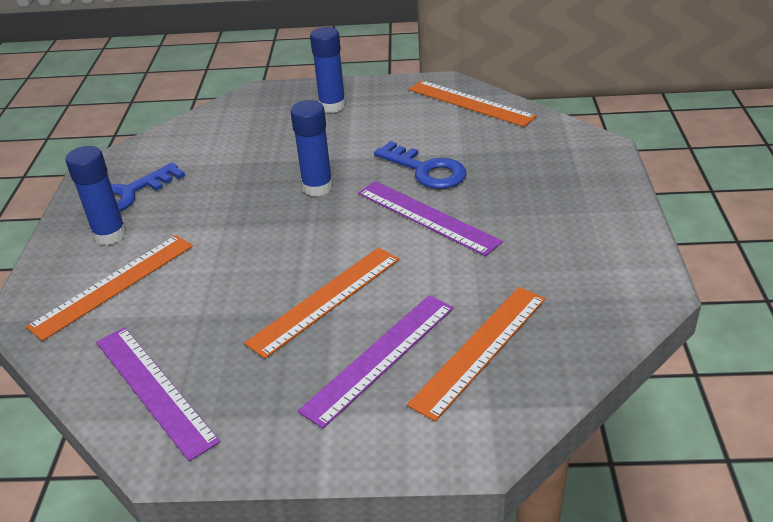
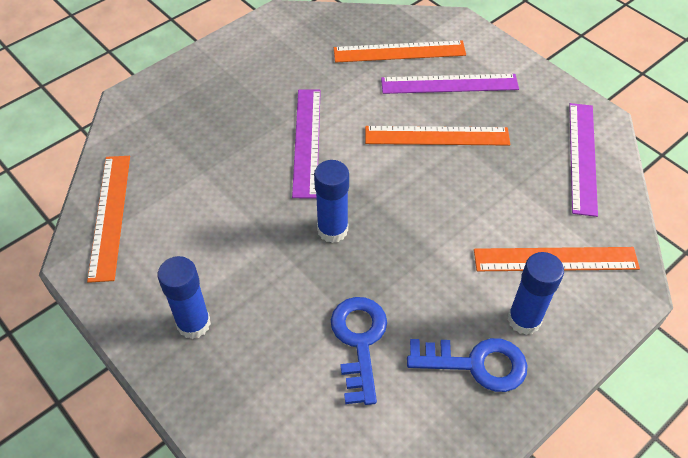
camera: 135 degrees left, 15 degrees up
blue key [374,141,466,189] -> blue key moved to [331,297,387,405]

